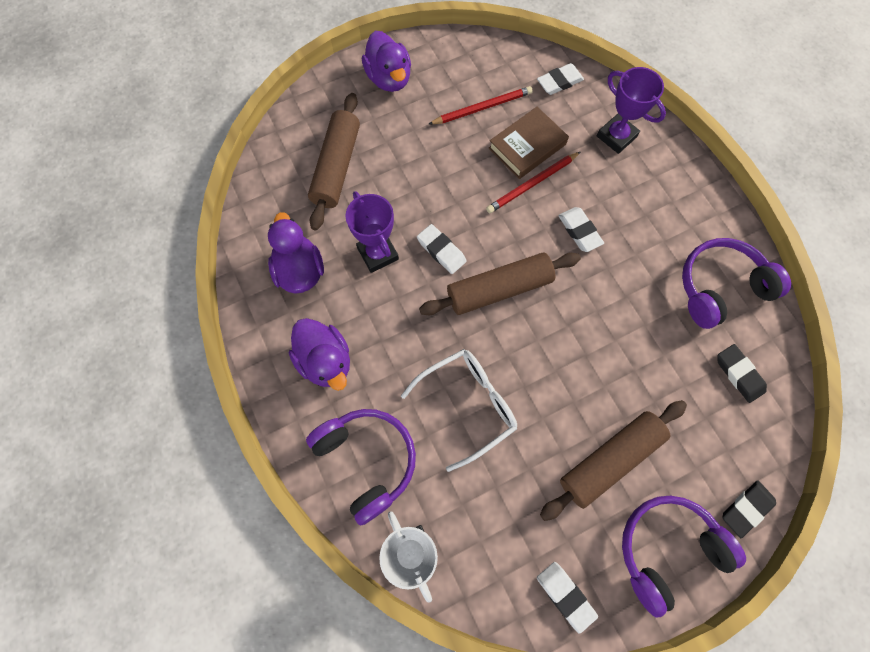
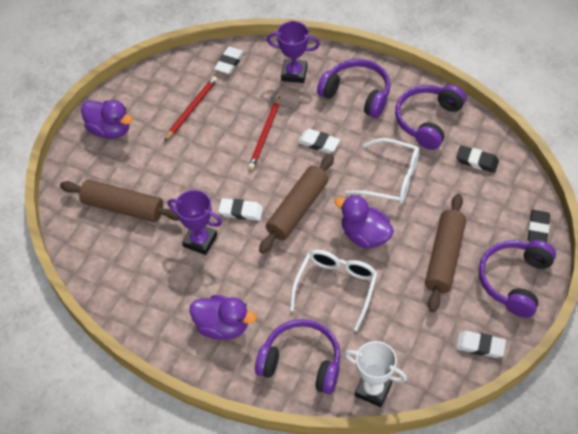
camera: 35 degrees left, 15 degrees down
purple duck [268,212,324,294] -> purple duck moved to [335,195,394,249]
brown rolling pin [308,93,360,230] -> brown rolling pin turned 45 degrees counterclockwise [60,179,179,222]
brown book [489,107,569,179] -> none
none -> purple headphones [317,59,390,118]
none -> white glasses [345,138,420,204]

